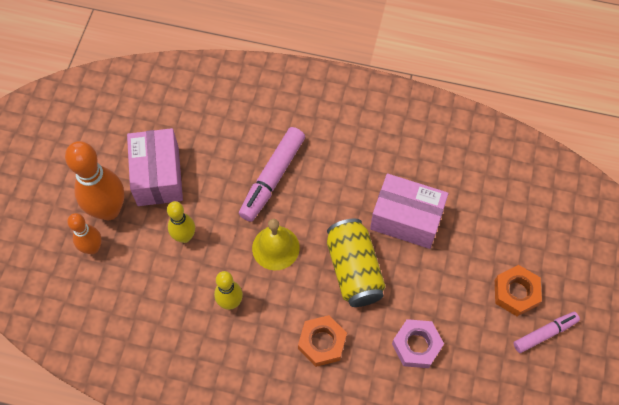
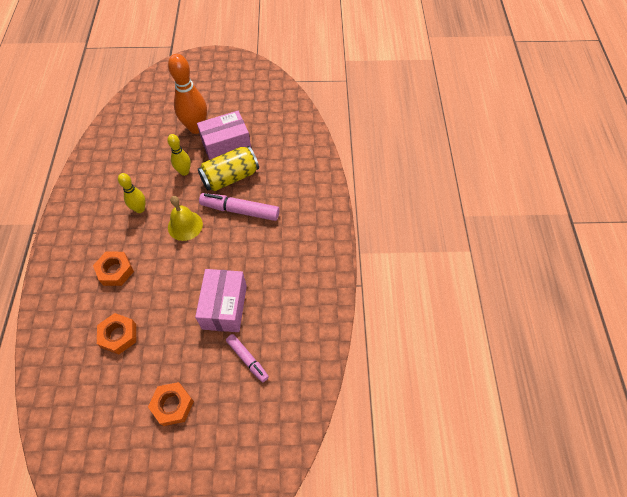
camera: 75 degrees right, 5 degrees down
orange bowling pin [67,213,102,254] -> none
yellow can [327,218,386,307] -> yellow can moved to [198,146,259,191]
pink nut [392,319,444,368] -> orange nut [97,313,136,355]
pink marker [513,312,580,353] -> pink marker moved to [226,334,269,382]

